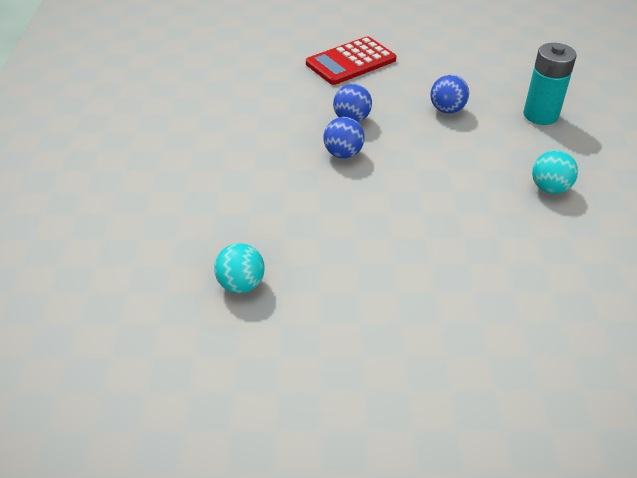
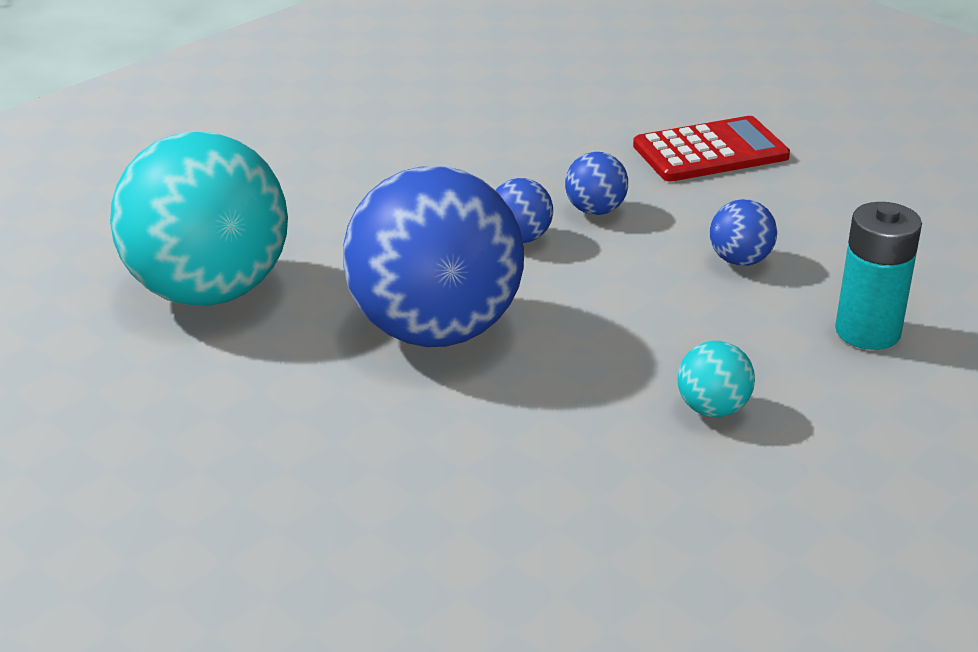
camera: 45 degrees right, 10 degrees down
turquoise ball [214,243,265,293] -> turquoise ball [110,131,288,306], size x2.49
red calculator [306,36,396,85] -> red calculator turned 150 degrees clockwise [633,116,790,182]
none -> blue ball [343,166,524,347]

